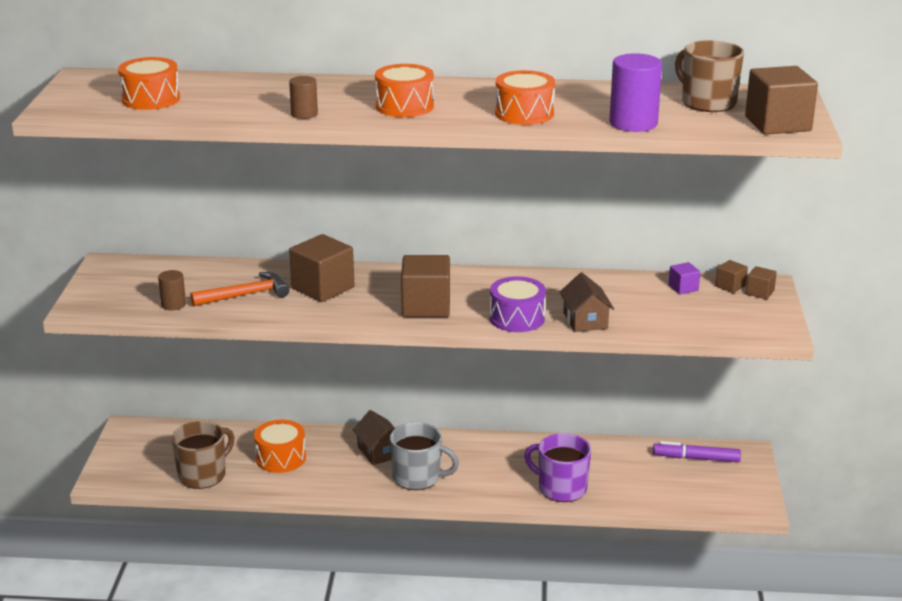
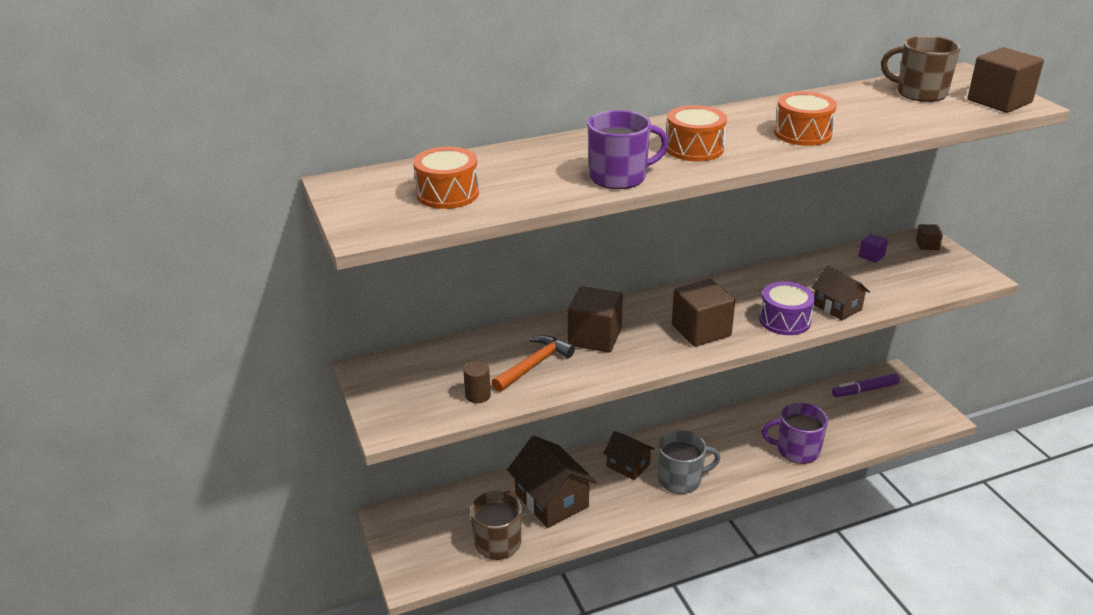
camera: 25 degrees left, 5 degrees up
orange drum [254,420,306,473] -> brown house [507,436,597,528]
brown cylinder [289,76,318,119] -> purple mug [588,110,669,189]
purple cylinder [610,53,662,132] -> none
brown cube [715,260,748,293] -> none

